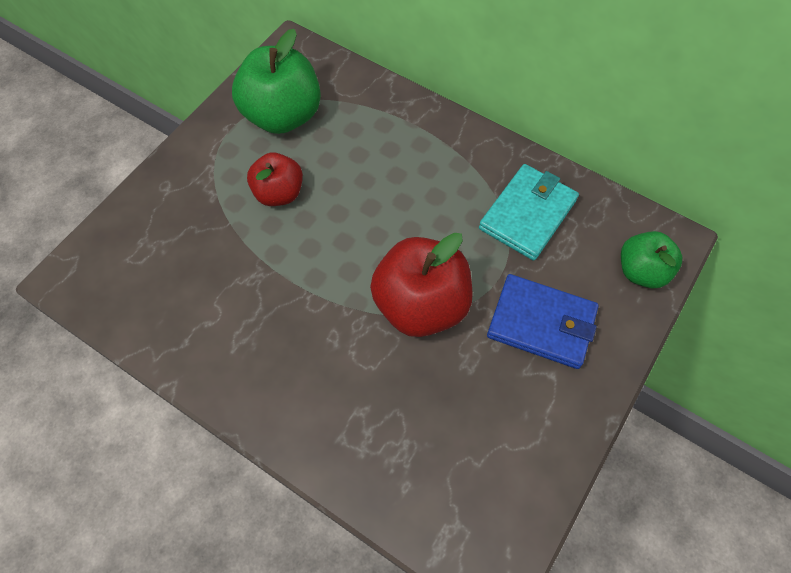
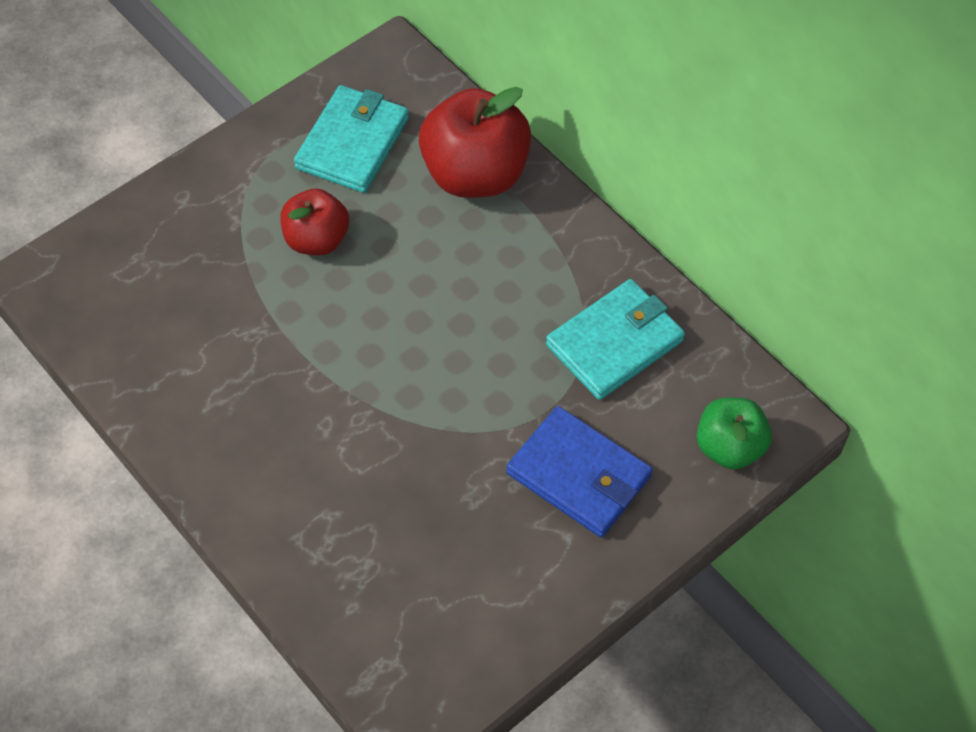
camera: 15 degrees right, 5 degrees down
green apple [232,29,321,134] -> turquoise wallet [294,85,409,193]
red apple [370,233,473,337] -> red apple moved to [419,87,532,198]

